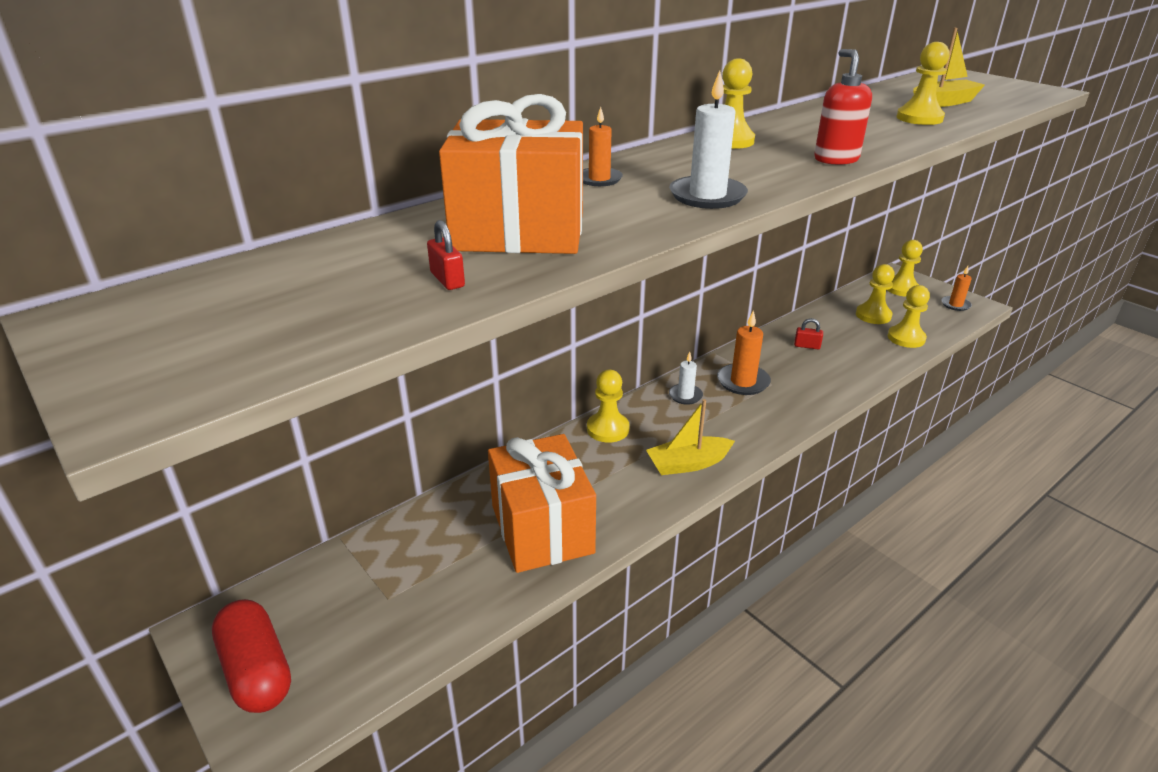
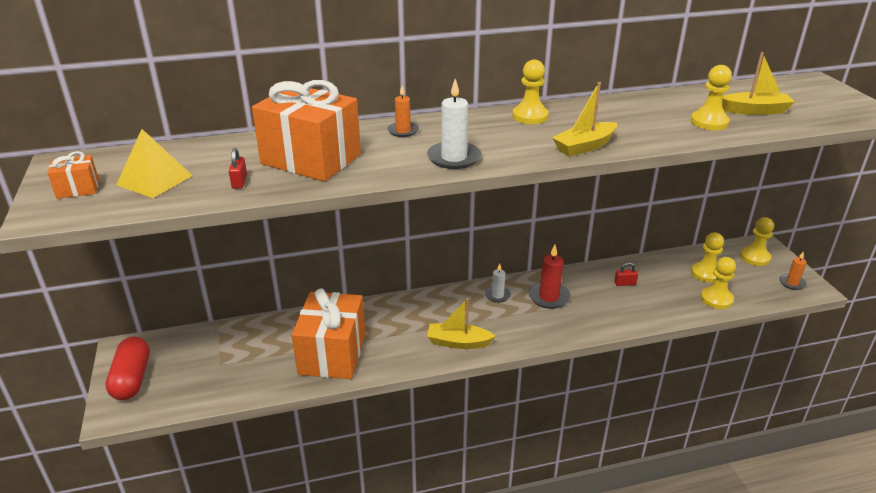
camera: 25 degrees right, 0 degrees up
yellow pawn [587,370,630,442] -> none
orange candle [717,310,771,395] -> red candle [529,245,571,309]
red padlock [794,318,823,349] -> red padlock turned 45 degrees counterclockwise [614,262,638,286]
red soap dispenser [814,49,872,165] -> yellow boat [552,82,617,157]
none -> orange gift [48,151,99,199]
none -> yellow pyramid [116,129,193,198]

